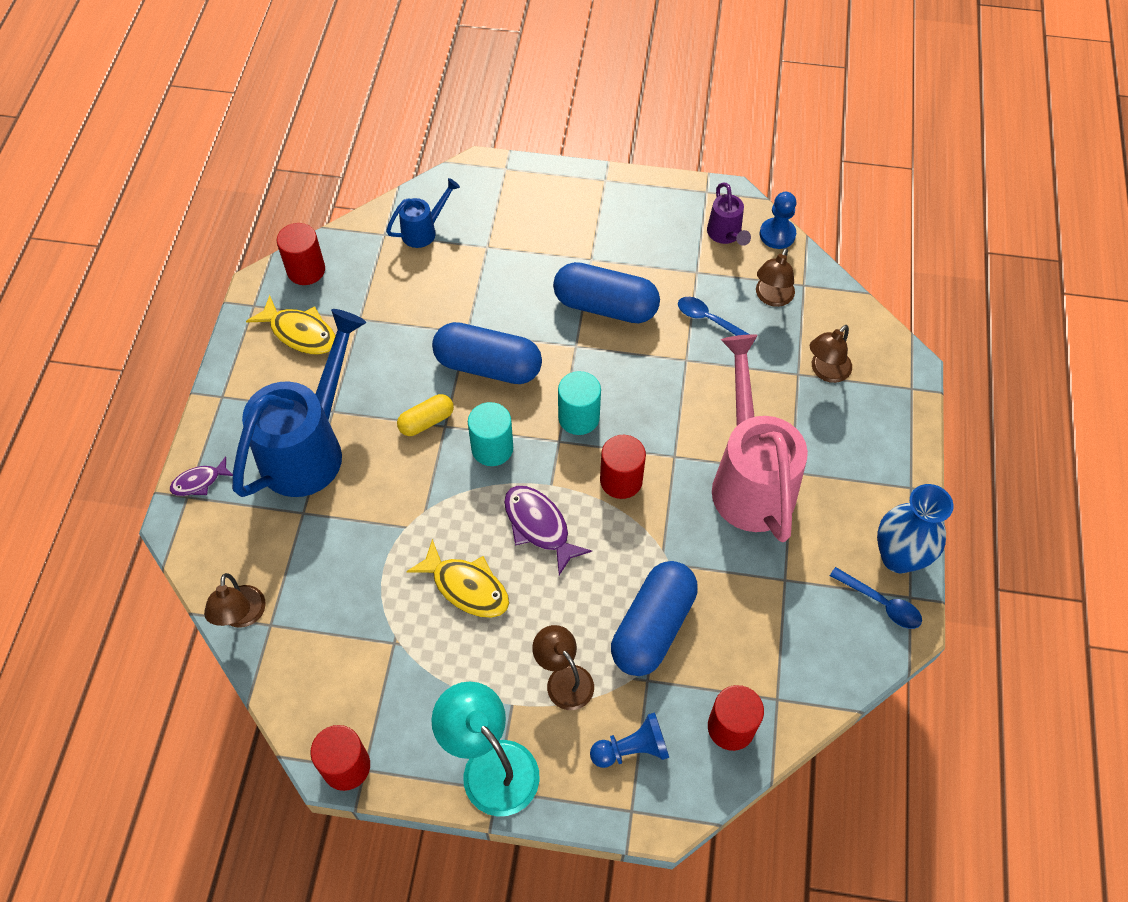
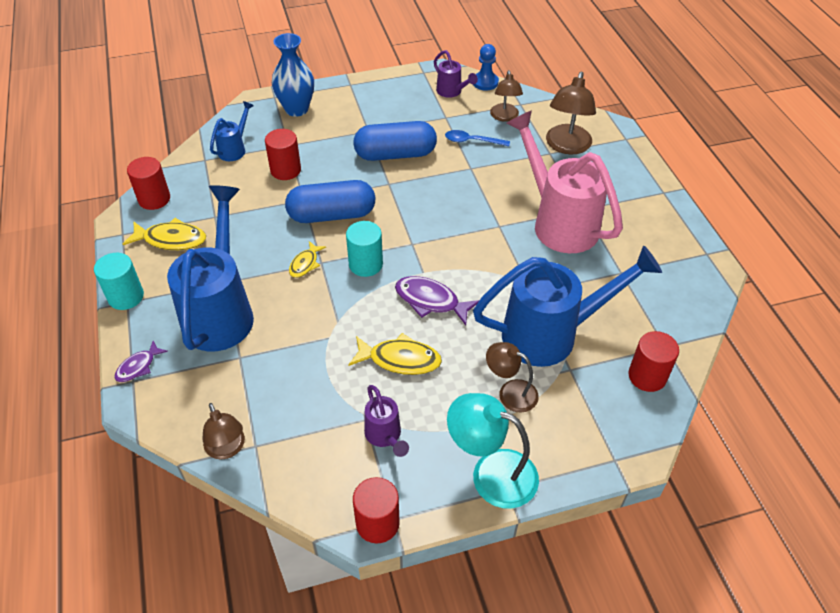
camera: 25 degrees left, 10 degrees down
yellow capsule [397,394,454,436] -> yellow fish [289,241,326,278]
turquoise cylinder [558,371,601,435] -> turquoise cylinder moved to [94,253,144,310]
blue pawn [590,712,669,768] -> none
red cylinder [600,435,646,499] -> red cylinder moved to [265,129,301,180]
blue capsule [611,561,698,676] -> blue watering can [473,245,662,367]
brown lamp [810,325,852,383] -> brown lamp [546,72,596,154], size x1.55
blue spoon [830,567,922,629] -> none
blue vase [877,484,953,573] -> blue vase moved to [272,33,314,117]
none -> purple watering can [364,385,409,457]

